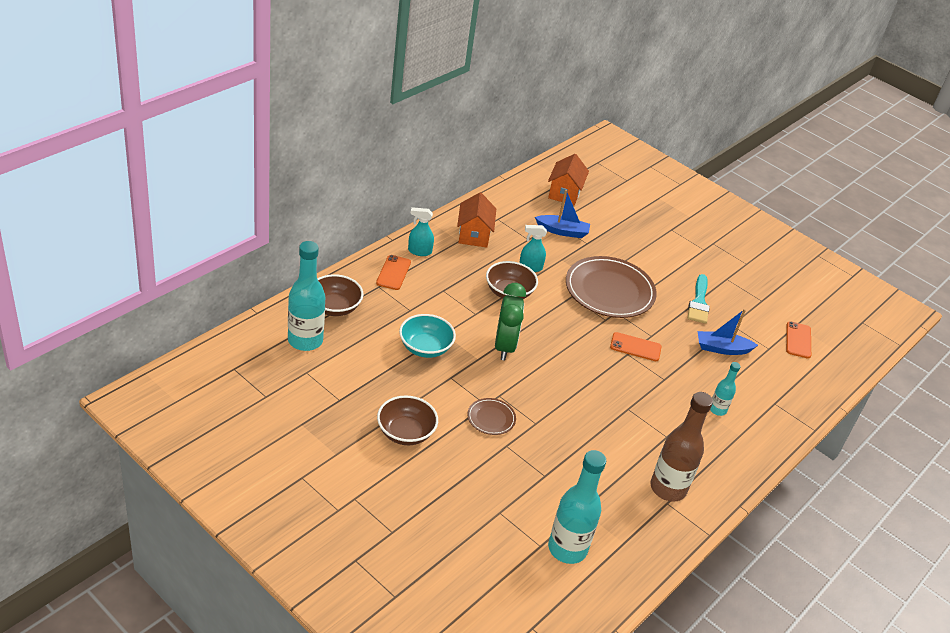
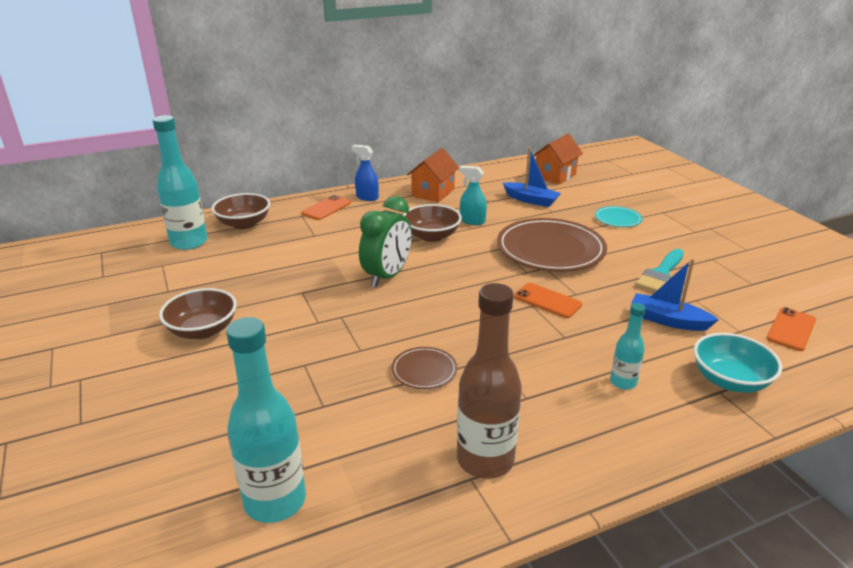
camera: 30 degrees right, 10 degrees down
turquoise bowl [399,314,456,358] -> turquoise bowl moved to [693,333,782,393]
turquoise spray bottle [408,207,434,256] -> blue spray bottle [351,145,379,201]
brown plate [467,398,516,435] -> brown plate moved to [392,347,458,389]
none -> turquoise plate [595,206,643,227]

